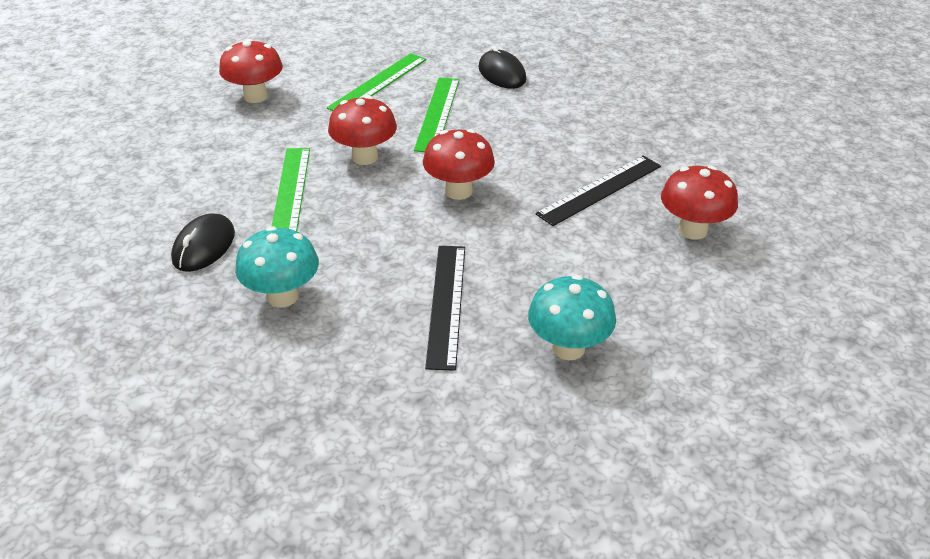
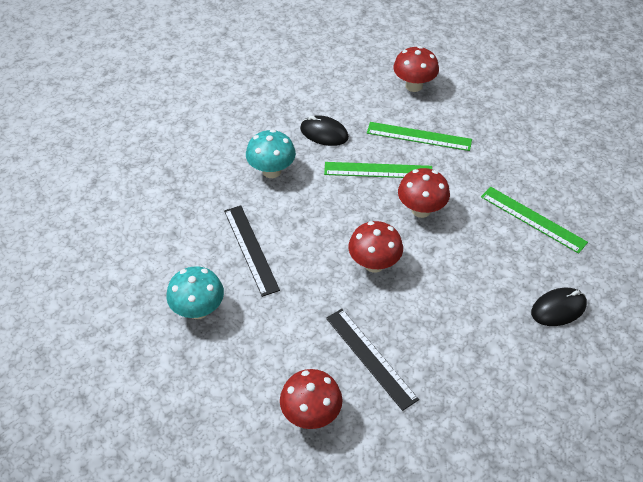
camera: 95 degrees right, 10 degrees up
red mushroom [219,39,283,103] -> red mushroom moved to [393,46,439,92]
green ruler [414,77,460,152] -> green ruler moved to [367,122,472,151]
black ruler [425,246,465,371] -> black ruler turned 60 degrees clockwise [224,205,280,297]

